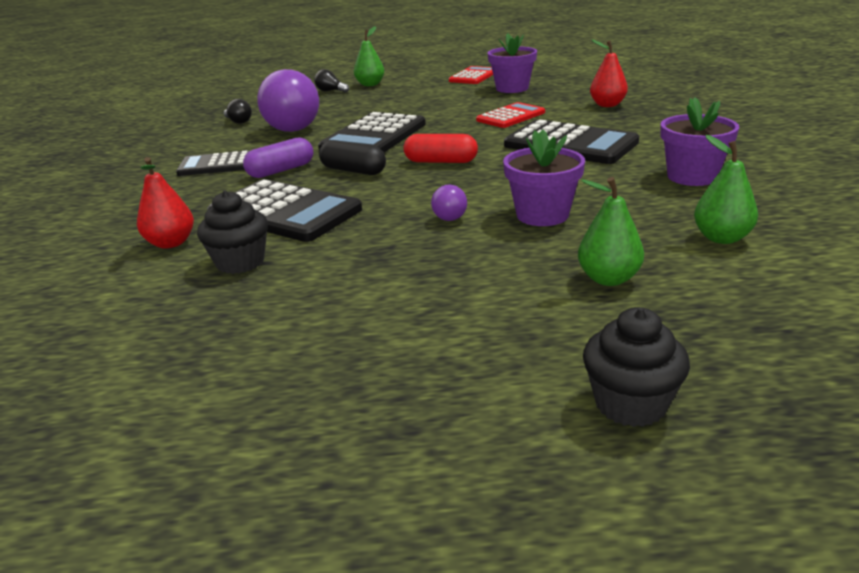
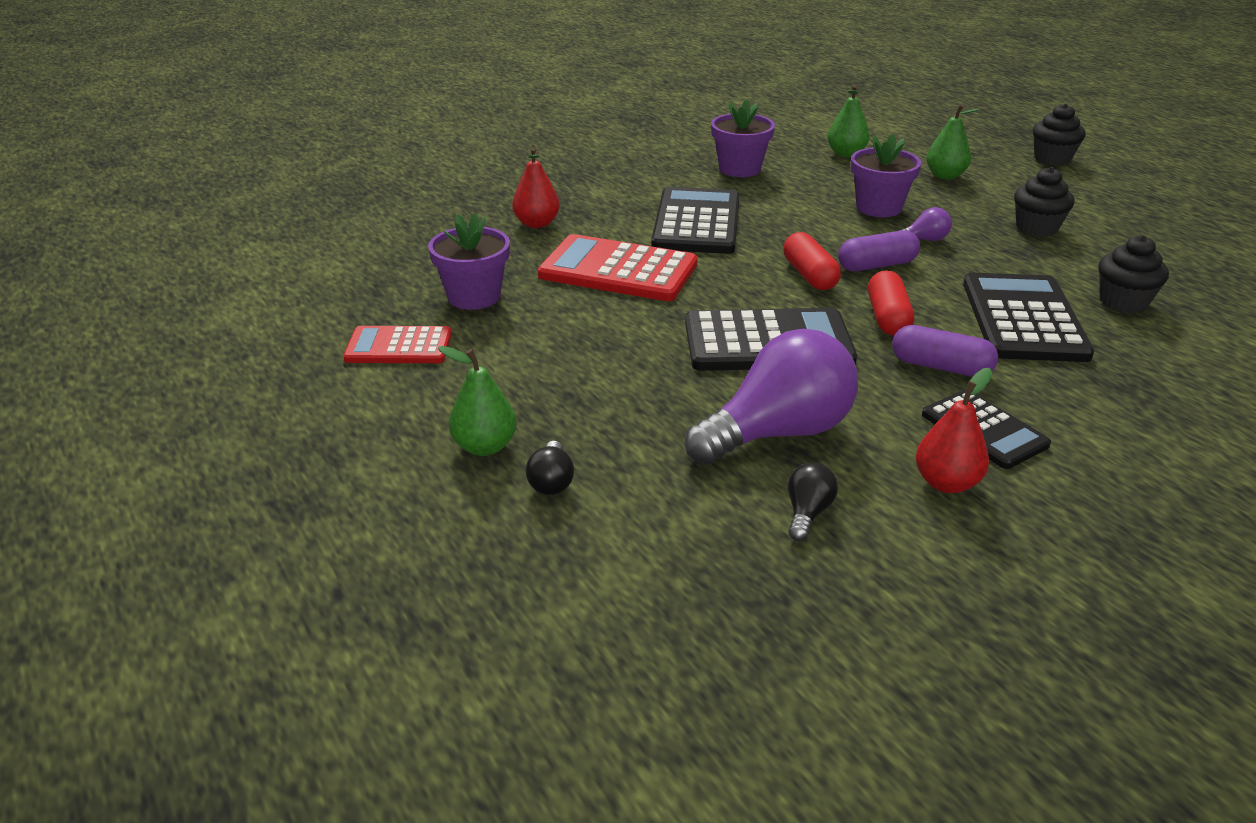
camera: 120 degrees left, 5 degrees up
red pear [137,157,194,249] -> red pear moved to [916,368,992,493]
black capsule [319,140,386,175] -> red capsule [868,270,914,336]
red calculator [476,102,545,128] -> red calculator [538,234,698,301], size x1.63
none -> purple capsule [838,230,920,271]
none -> black cupcake [1014,167,1075,237]

